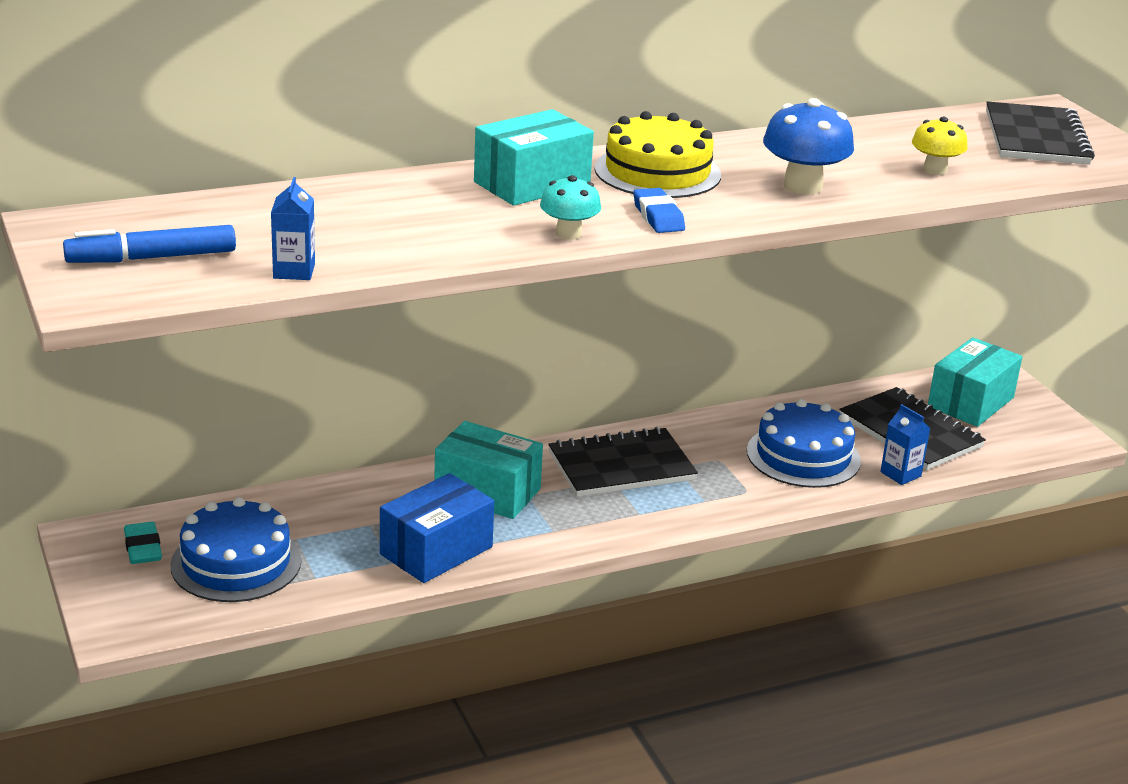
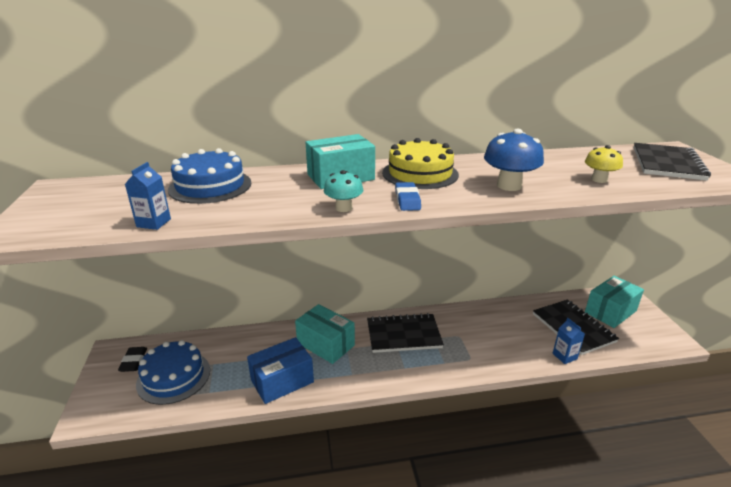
camera: 15 degrees right, 0 degrees up
blue marker [63,225,236,263] -> none
turquoise eraser [124,522,162,564] -> black eraser [118,347,147,372]
blue cake [747,399,861,488] -> blue cake moved to [168,148,251,204]

